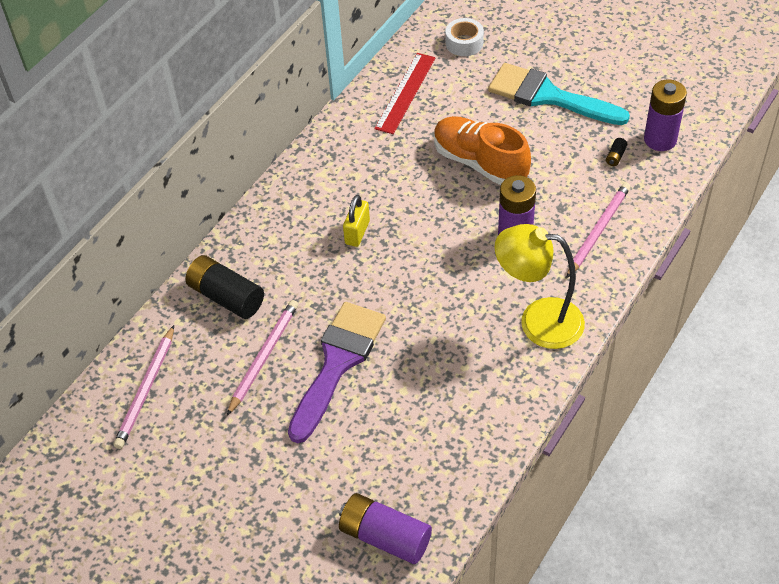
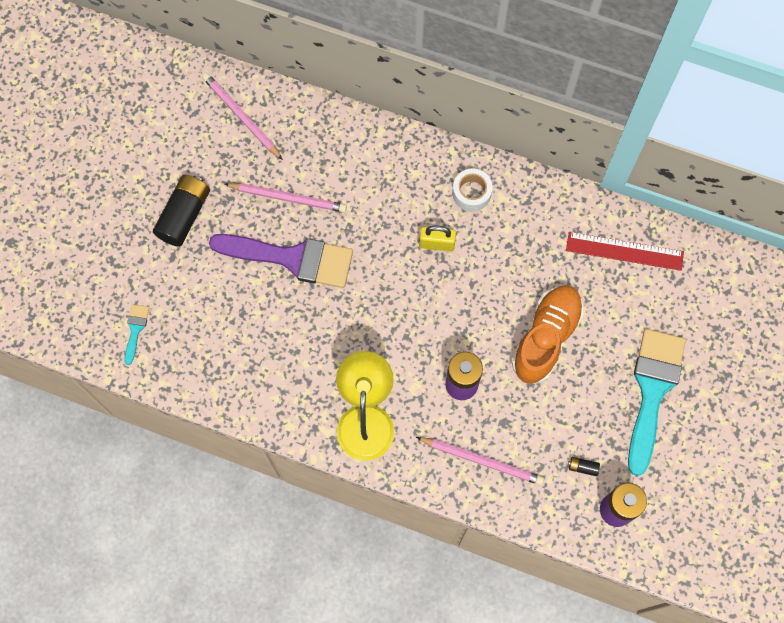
camera: 75 degrees right, 20 degrees up
pink pencil [113,325,174,449] -> pink pencil turned 45 degrees clockwise [202,73,283,160]
black battery [185,255,264,319] -> black battery moved to [153,175,210,247]
purple battery [339,493,432,564] -> turquoise brush [124,304,149,365]
white tape [445,18,484,56] -> white tape moved to [452,168,493,211]

